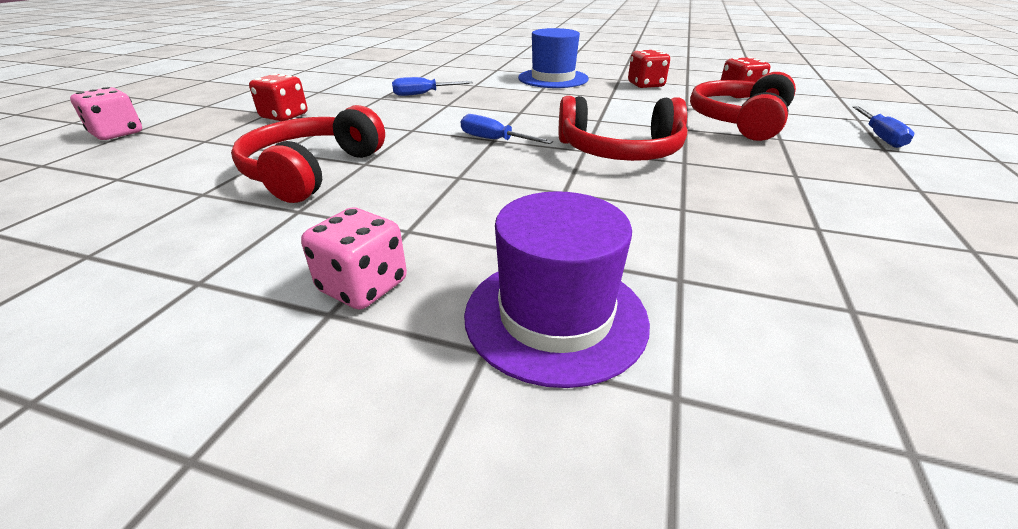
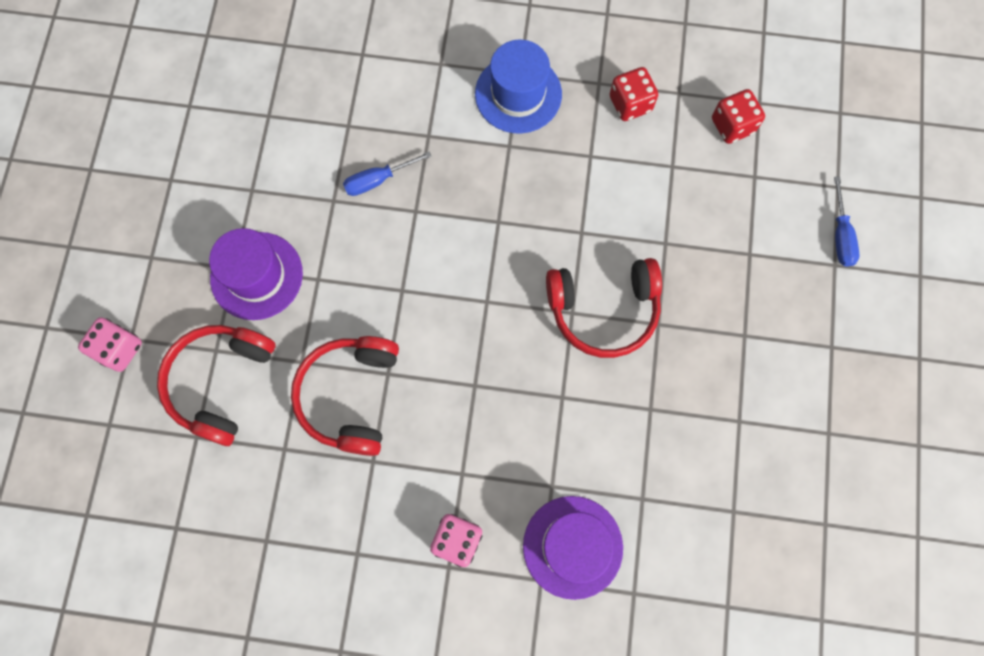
camera: 10 degrees left, 40 degrees up
red dice [249,73,308,121] -> purple hat [209,228,303,320]
blue screwdriver [461,114,553,144] -> none
red headphones [690,72,796,141] -> red headphones moved to [157,325,275,446]

